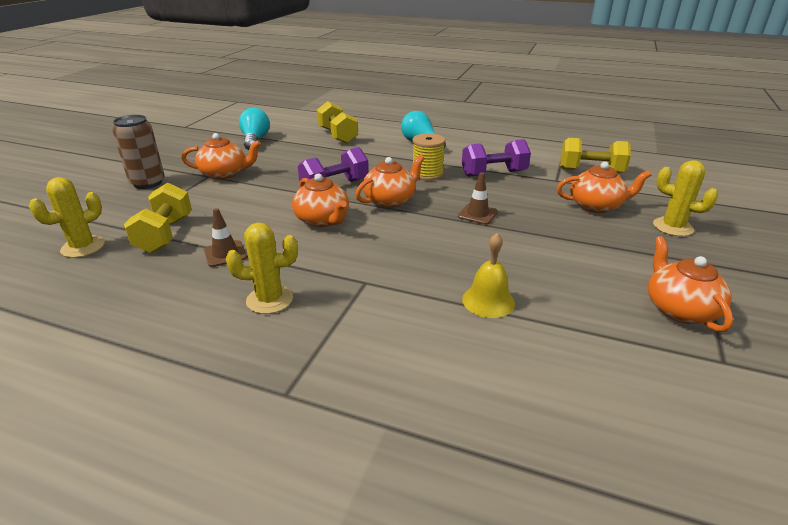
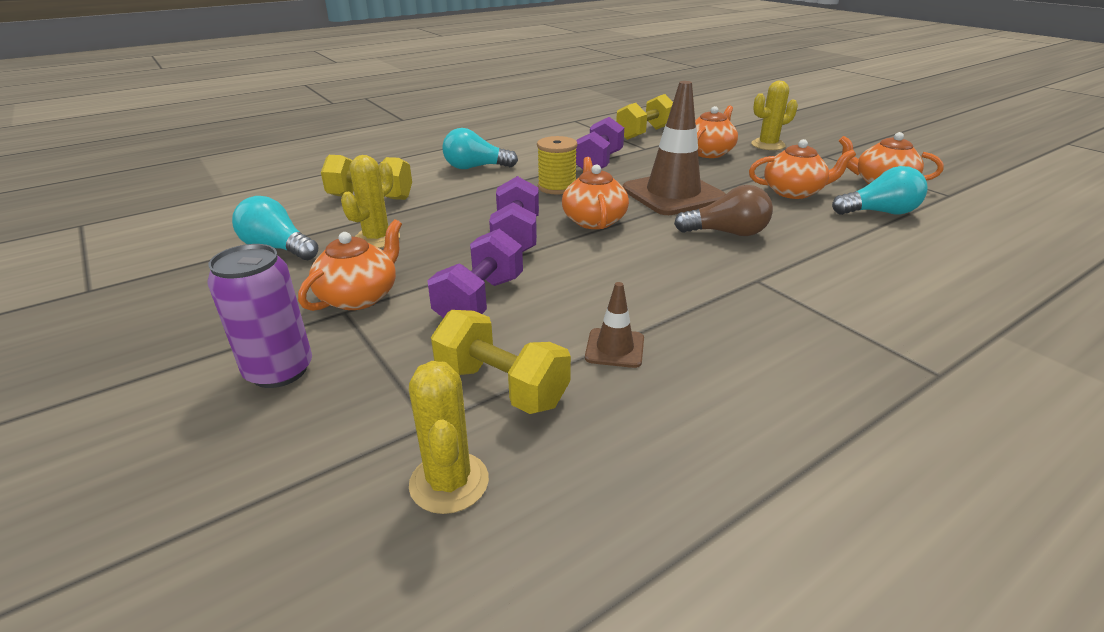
camera: 55 degrees left, 0 degrees up
brown can [113,115,165,189] -> purple can [208,244,312,388]
yellow cactus [226,222,298,314] -> yellow cactus moved to [341,155,400,248]
orange teapot [292,173,349,227] -> orange teapot moved to [749,139,856,199]
brown traffic cone [458,172,498,225] -> brown traffic cone [623,81,725,215], size x2.20
yellow bell [462,233,515,318] -> none
none -> purple dumbbell [427,229,523,318]
none -> brown light bulb [674,185,773,236]
none -> turquoise light bulb [832,166,928,215]

